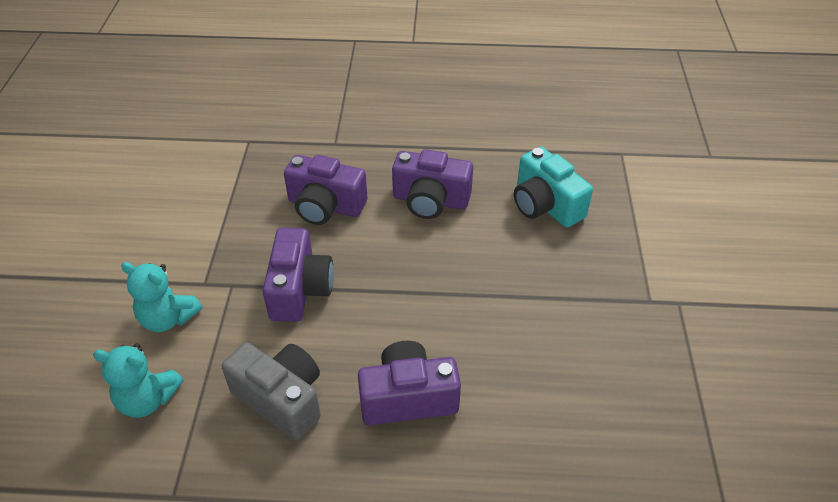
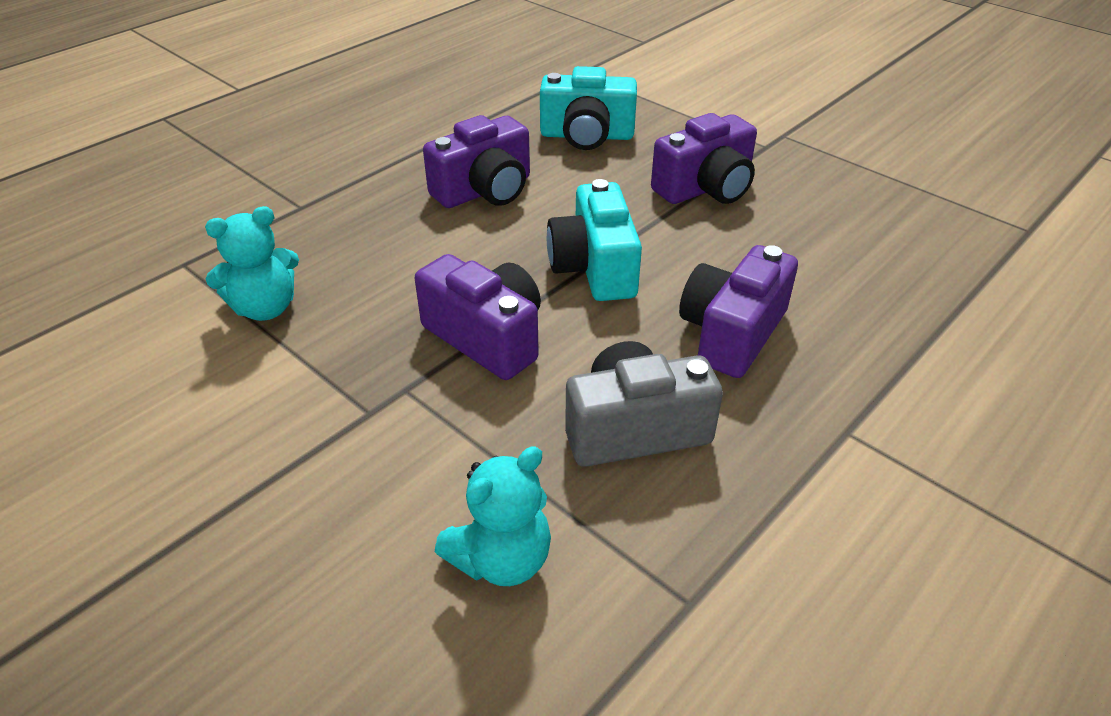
camera: 50 degrees left, 5 degrees down
turquoise teddy bear [121,262,202,332] -> turquoise teddy bear moved to [205,206,299,321]
purple camera [284,155,367,225] -> purple camera moved to [651,113,757,204]
none -> turquoise camera [547,179,642,301]

